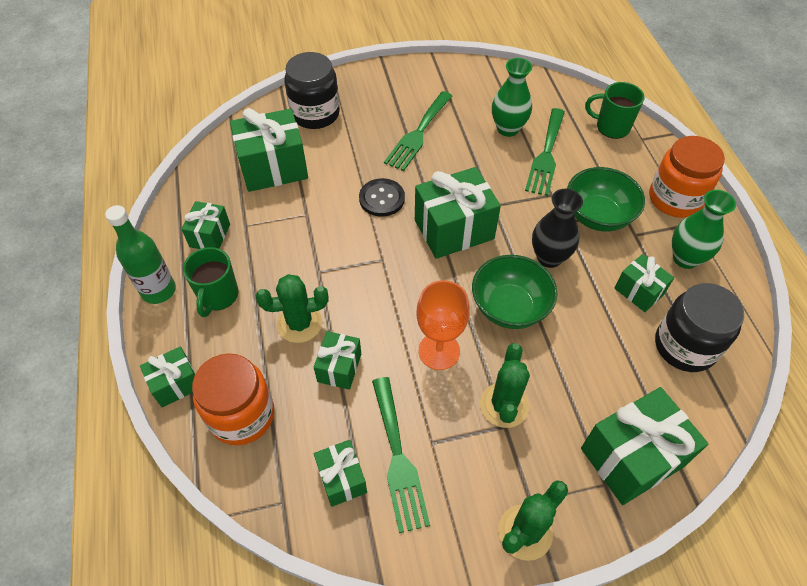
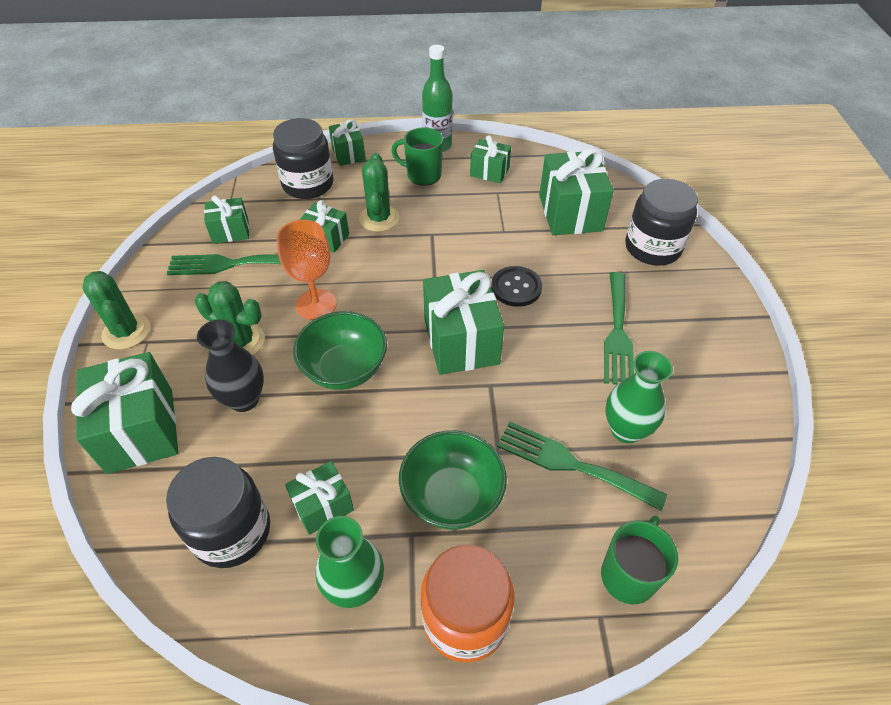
camera: 100 degrees right, 5 degrees down
orange jar [192,353,274,445] -> black jar [273,118,334,199]
green fork [384,91,453,171] -> green fork turned 120 degrees counterclockwise [604,272,634,385]
black vase [532,189,583,268] -> black vase moved to [197,319,264,412]

